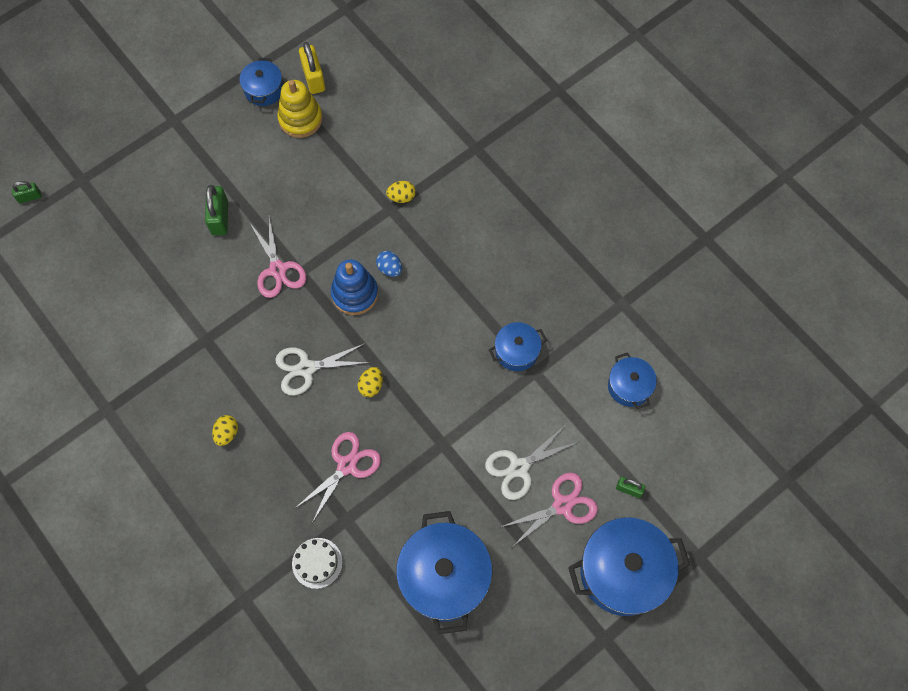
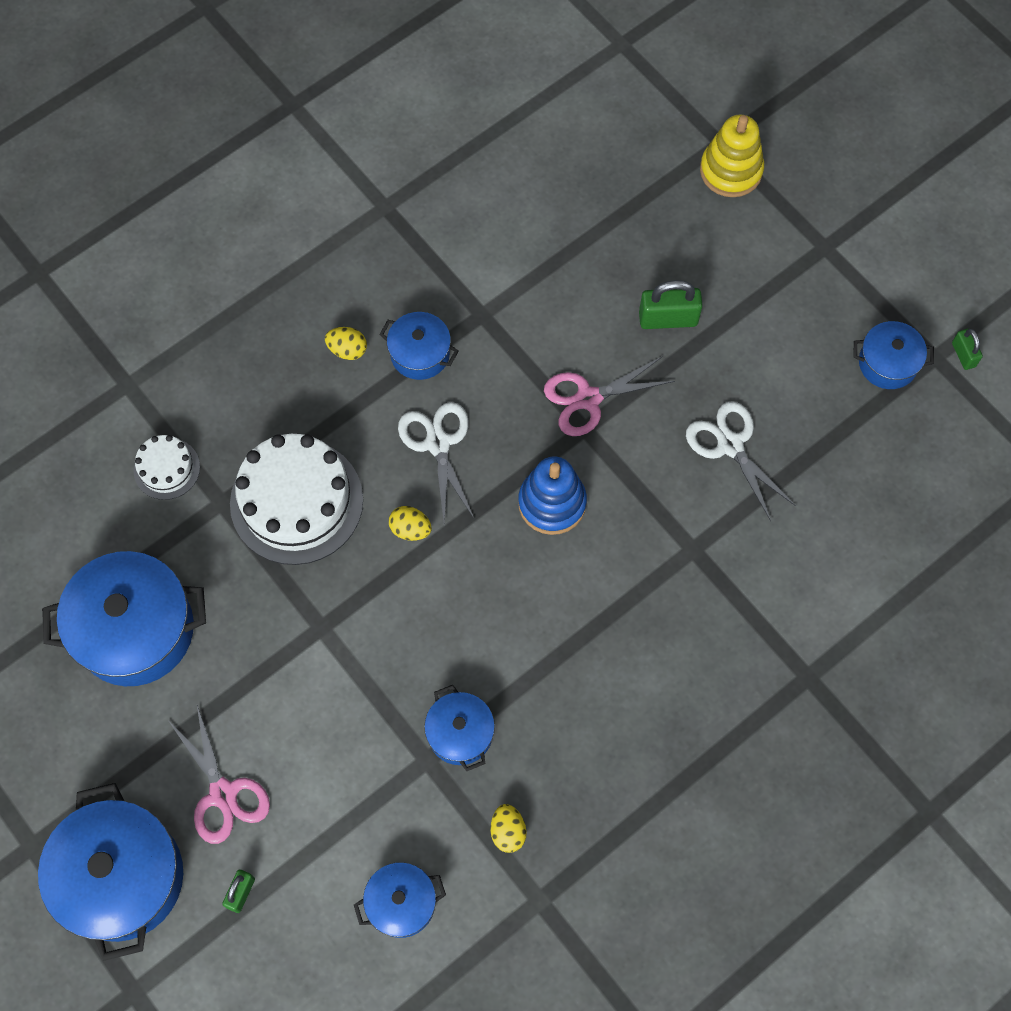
camera: 90 degrees right, 0 degrees up
green padlock [12,181,42,203] -> green padlock moved to [952,328,983,370]
yellow stacking toy [277,80,323,138] -> yellow stacking toy moved to [700,115,764,197]
pink scissors [295,432,381,523] -> white cake [230,434,363,565]
yellow padlock [299,42,325,94] -> none
blue egg [376,251,402,277] -> none
yellow egg [386,181,416,203] -> yellow egg moved to [491,804,527,853]
white scissors [485,426,579,500] -> white scissors moved to [686,401,796,521]
none -> blue pot [379,312,459,380]

